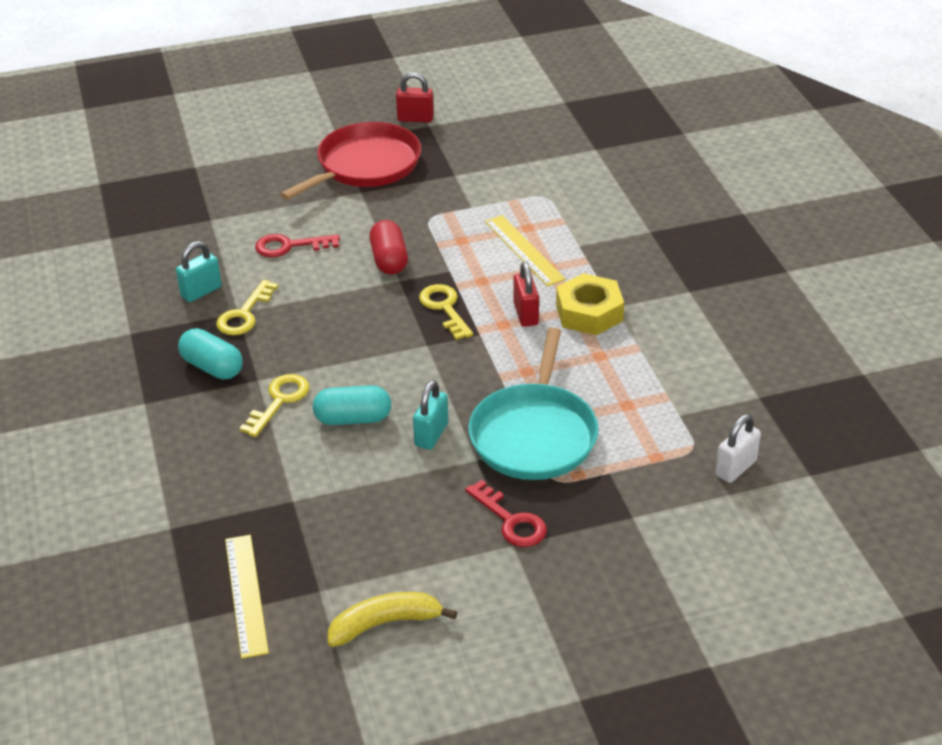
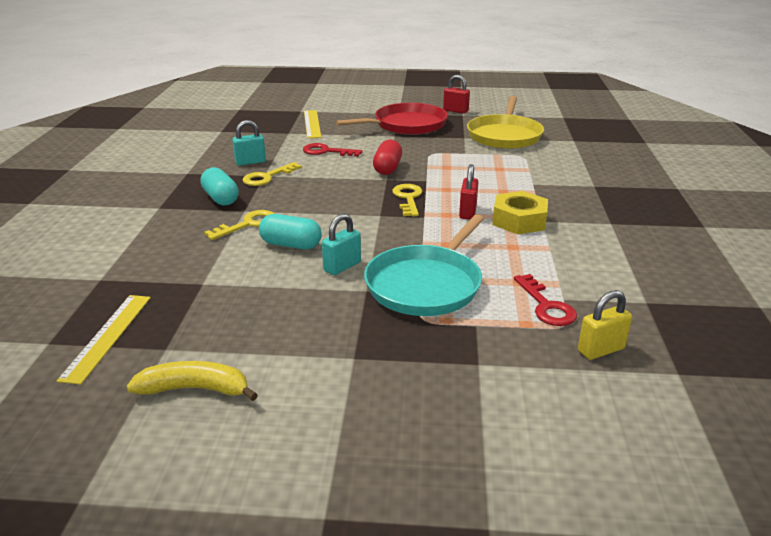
camera: 20 degrees right, 10 degrees down
red key [465,480,547,547] -> red key moved to [514,274,577,326]
yellow ruler [485,215,566,286] -> yellow ruler moved to [304,110,321,138]
white padlock [715,414,761,483] -> yellow padlock [578,290,632,360]
none -> yellow pan [467,96,544,149]

